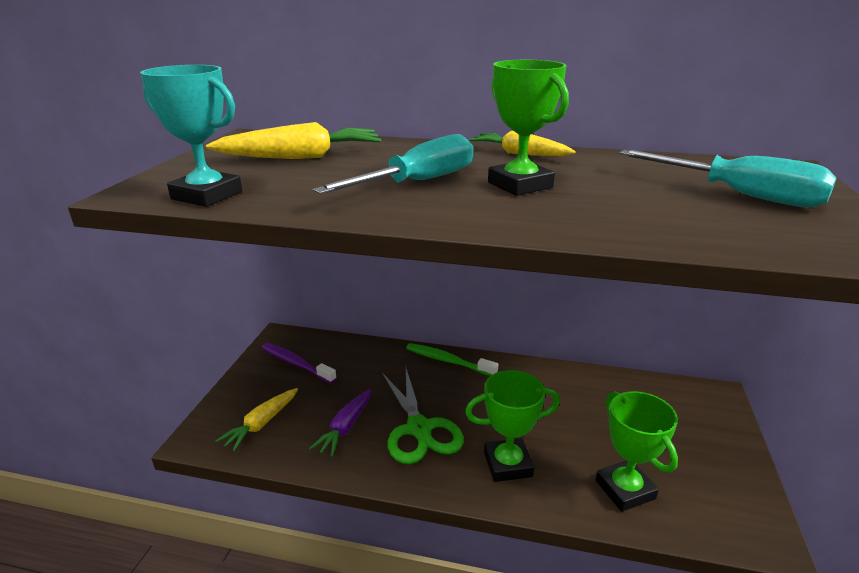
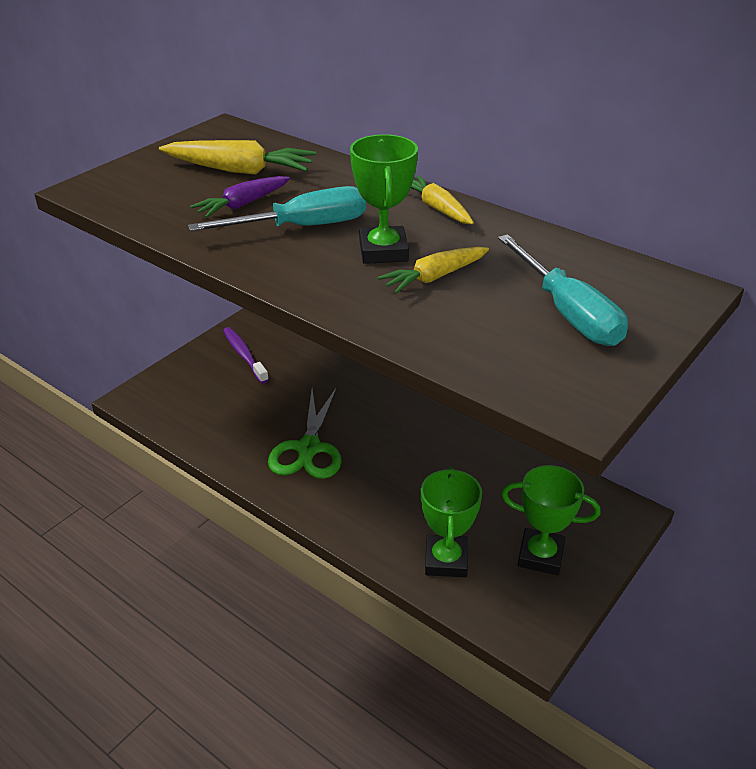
camera: 25 degrees right, 10 degrees up
turquoise trophy [140,65,242,207] -> none
yellow carrot [215,388,298,452] -> yellow carrot moved to [377,247,489,293]
purple carrot [309,389,372,457] -> purple carrot moved to [190,176,290,218]
green toothbrush [406,343,498,376] -> none
green trophy [465,370,560,482] -> green trophy moved to [501,465,600,575]

